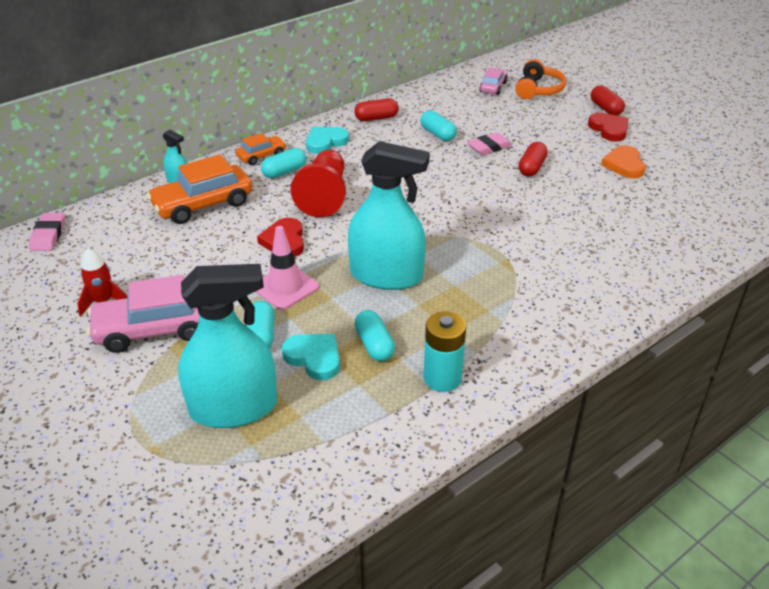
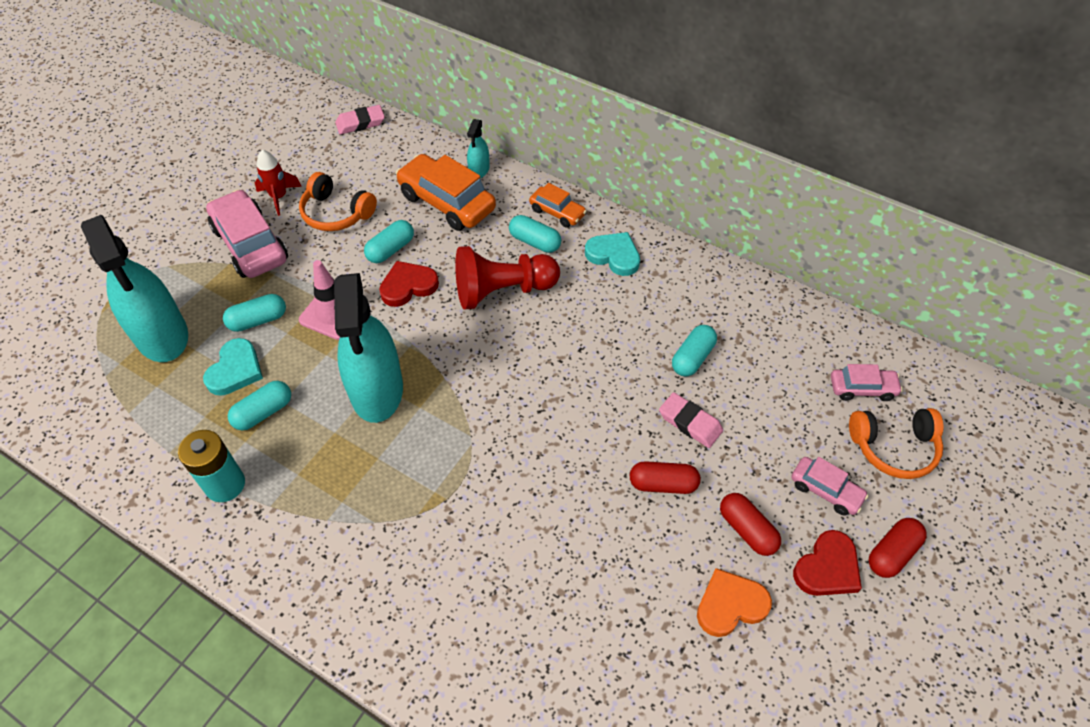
camera: 70 degrees right, 15 degrees up
red capsule [354,98,399,121] -> red capsule moved to [720,493,781,556]
none -> orange headphones [299,172,377,231]
none -> turquoise capsule [364,220,414,263]
none -> pink car [791,457,869,516]

